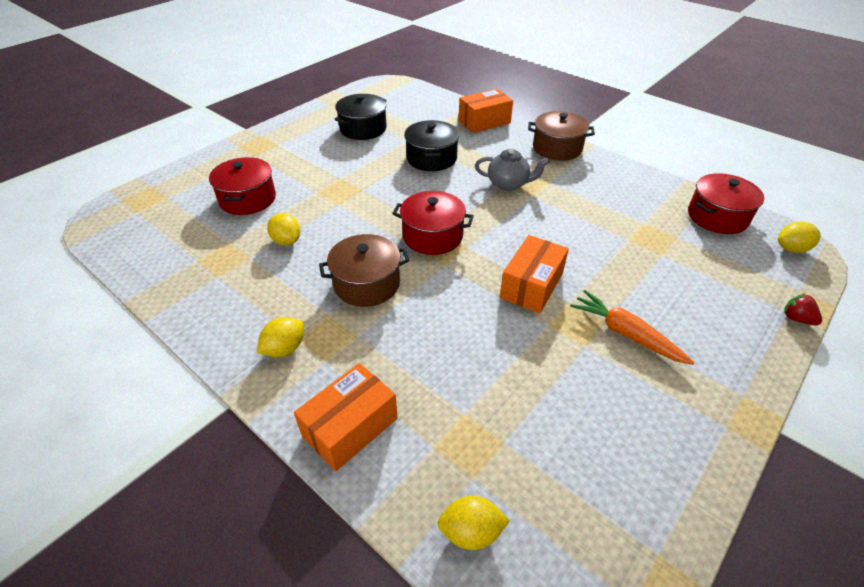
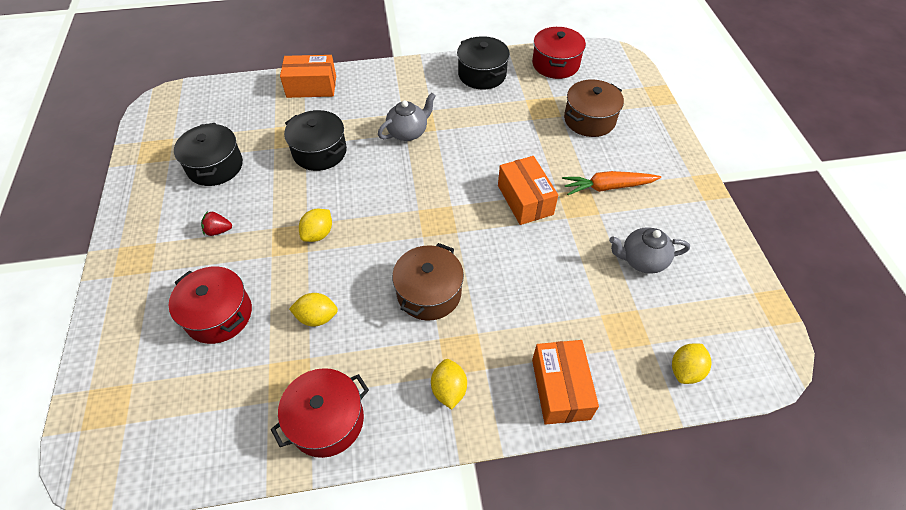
camera: 50 degrees left, 10 degrees up
red pot [392,191,474,255] -> red pot moved to [271,368,369,458]
orange box [459,89,513,133] -> orange box turned 75 degrees clockwise [280,55,336,98]
brown pot [528,111,595,161] -> brown pot moved to [564,80,624,137]
yellow lemon [778,221,821,253] -> yellow lemon moved to [299,209,332,242]
red strawberry [784,293,822,325] -> red strawberry moved to [201,211,232,236]
none -> black pot [457,36,510,90]
none -> grey teapot [609,227,690,274]

